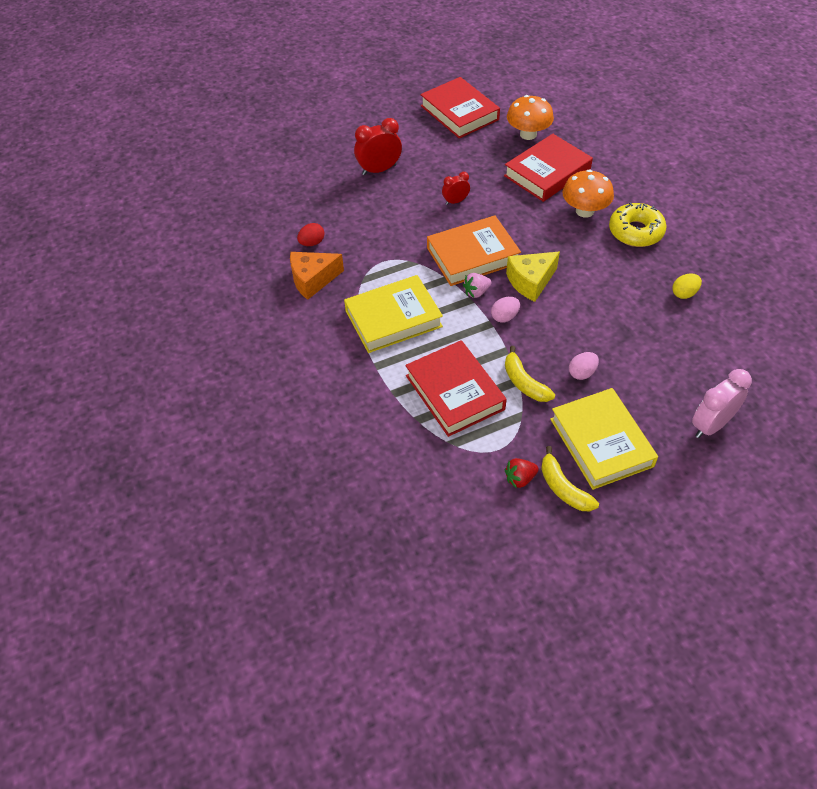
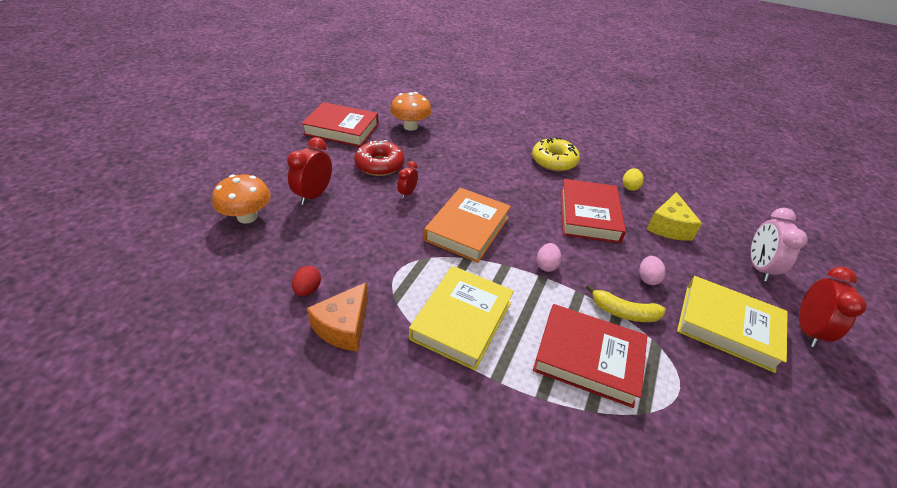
camera: 45 degrees left, 10 degrees down
pink strawberry [463,273,491,298] -> none
red book [504,134,593,202] -> red book moved to [561,179,626,243]
red strawberry [505,458,539,489] -> none
yellow cheese [506,252,560,302] -> yellow cheese moved to [646,192,702,241]
yellow banana [541,446,599,511] -> none
orange mushroom [562,169,614,217] -> orange mushroom moved to [212,174,271,224]
none -> red donut [354,140,404,176]
none -> red clock [799,266,867,347]

